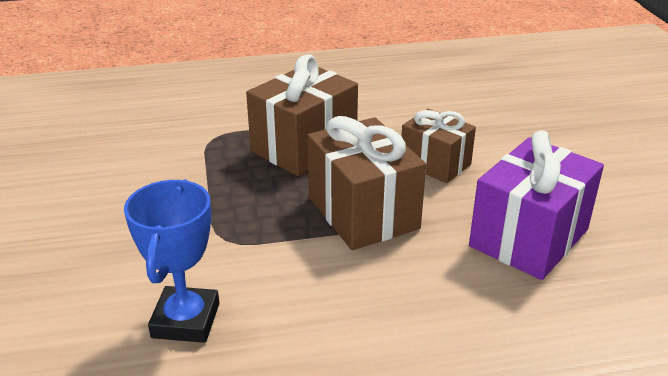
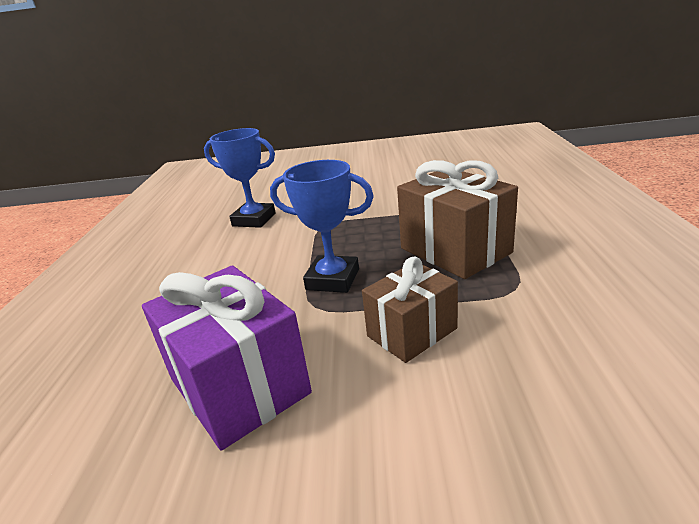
camera: 105 degrees right, 5 degrees down
brown gift [307,116,426,250] -> blue trophy [270,160,374,293]

